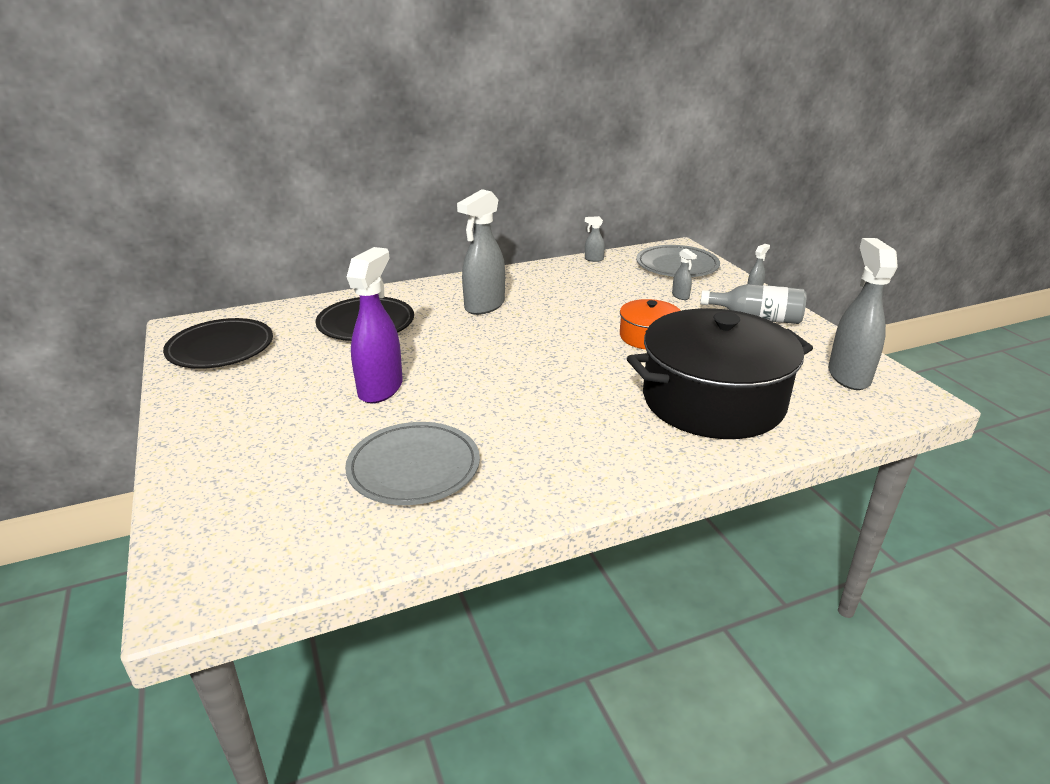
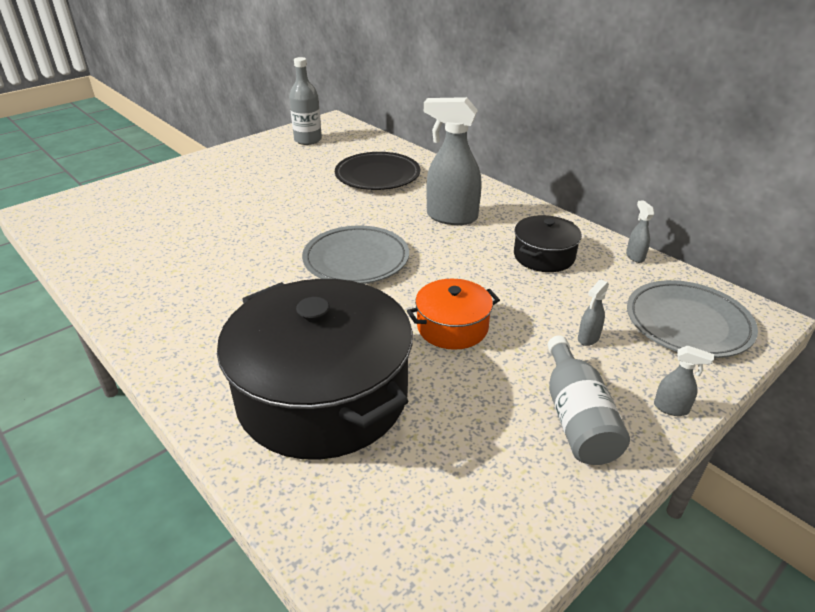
camera: 70 degrees right, 5 degrees up
black plate [163,318,273,369] -> grey bottle [289,57,322,145]
grey plate [345,422,480,505] -> grey plate moved to [302,226,409,284]
purple spray bottle [347,247,403,403] -> none
grey spray bottle [828,238,898,390] -> none
none -> black pot [514,215,582,272]

